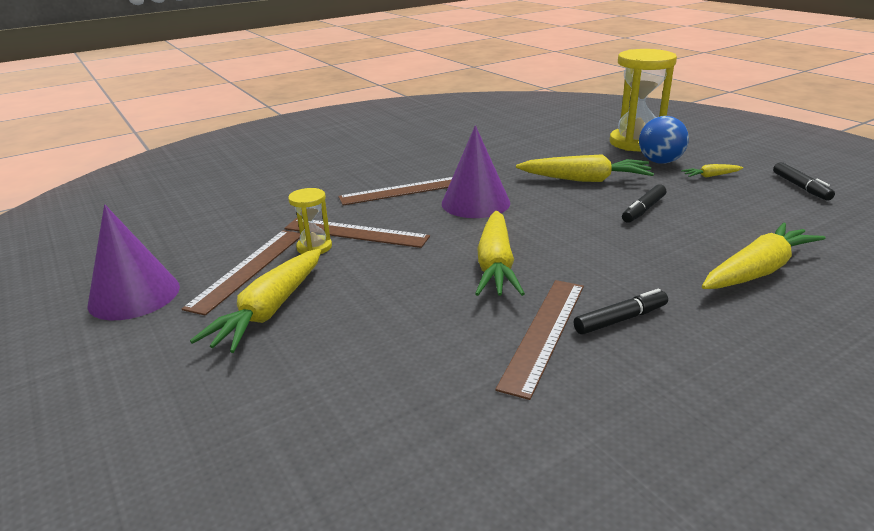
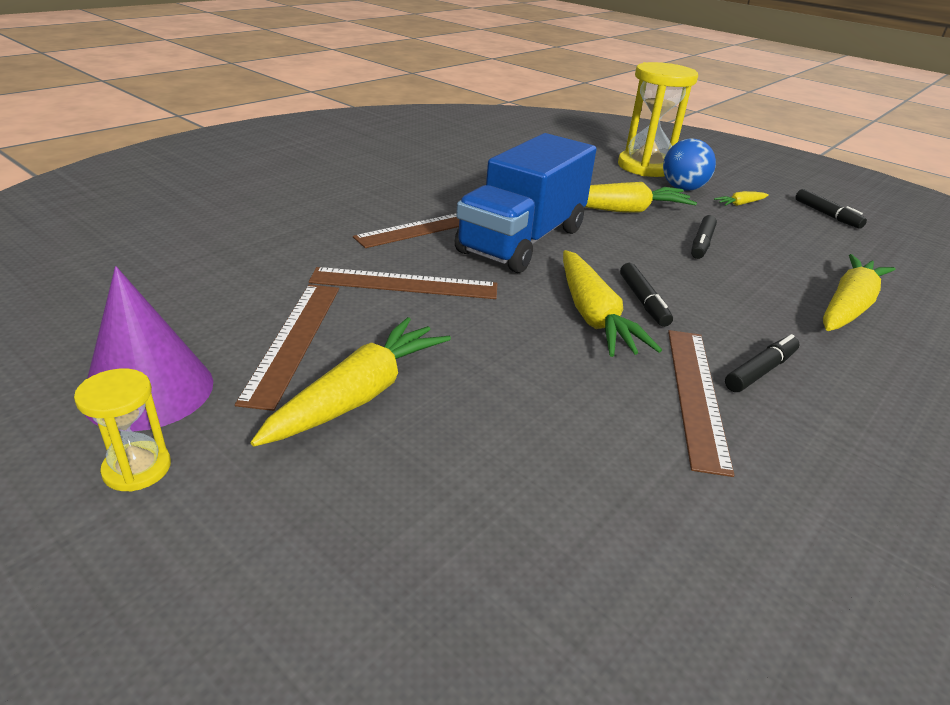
camera: 20 degrees left, 5 degrees up
yellow carrot [190,249,321,353] -> yellow carrot turned 150 degrees counterclockwise [251,317,451,447]
yellow hourglass [288,188,332,254] -> yellow hourglass moved to [74,369,171,492]
purple cone [442,125,510,218] -> blue truck [455,133,597,273]
none -> black marker [620,263,673,327]

